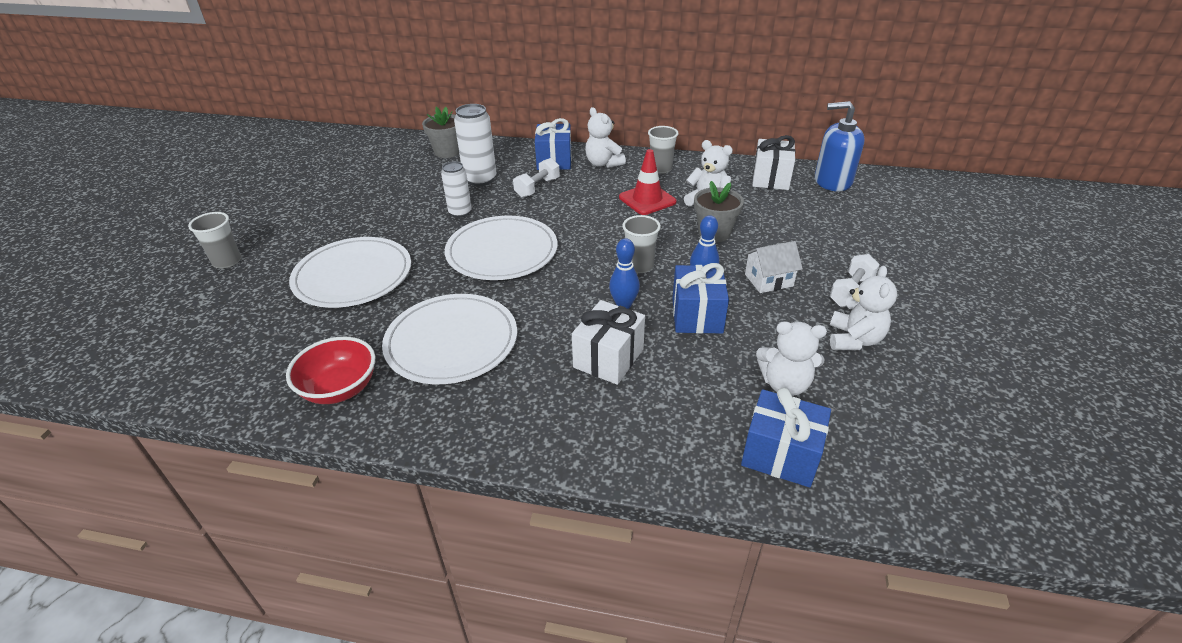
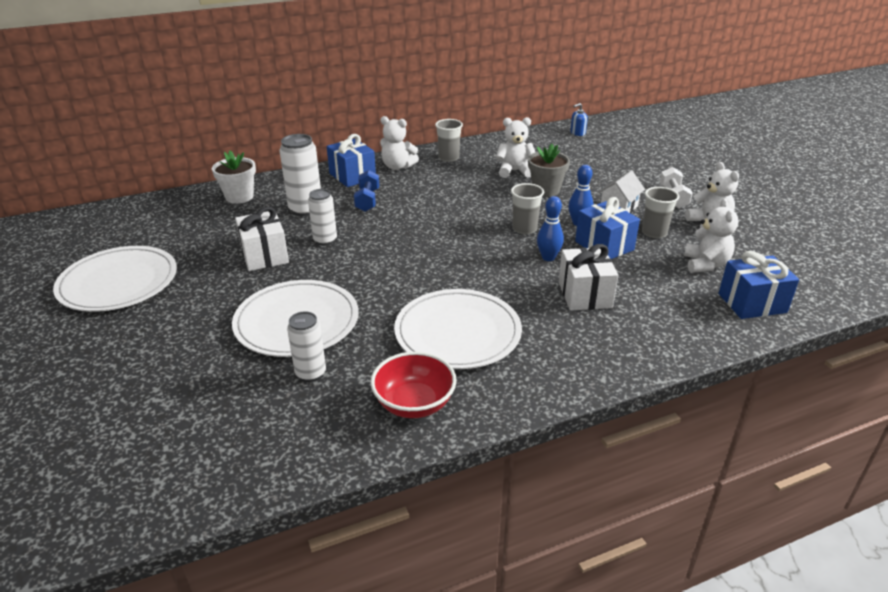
camera: 35 degrees left, 5 degrees down
grey cup [188,212,241,269] -> grey cup moved to [642,187,679,238]
grey flower pot [422,107,459,158] -> white flower pot [212,151,256,204]
white plate [445,215,558,280] -> white plate moved to [53,246,177,312]
white dumbbell [513,158,560,198] -> blue dumbbell [354,170,379,212]
red traffic cone [619,149,676,215] -> none
white gift [752,135,796,190] -> white gift moved to [235,207,289,271]
white teddy bear [756,321,827,396] -> white teddy bear turned 60 degrees counterclockwise [684,199,739,273]
blue soap dispenser [815,101,865,191] -> blue soap dispenser [570,103,588,136], size x0.46
none -> white can [287,311,326,382]

